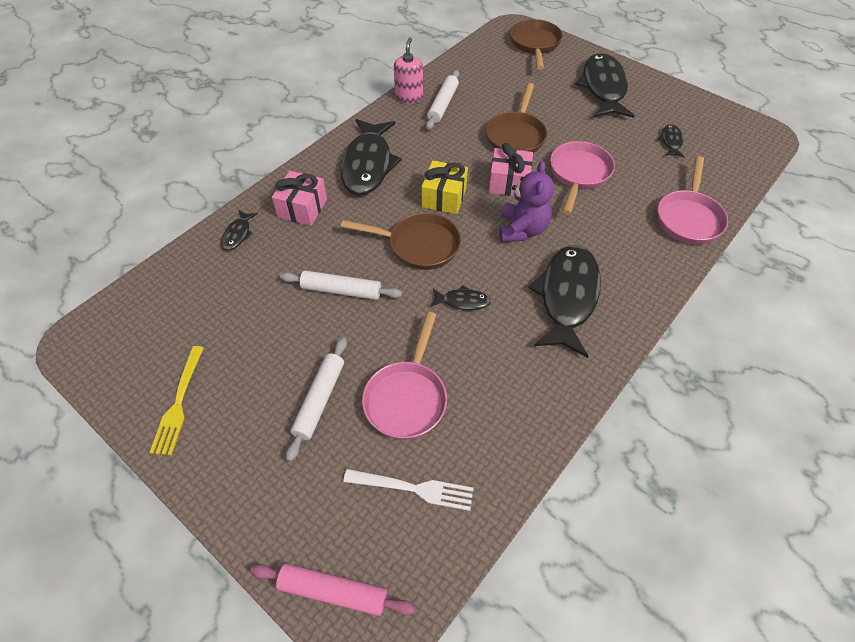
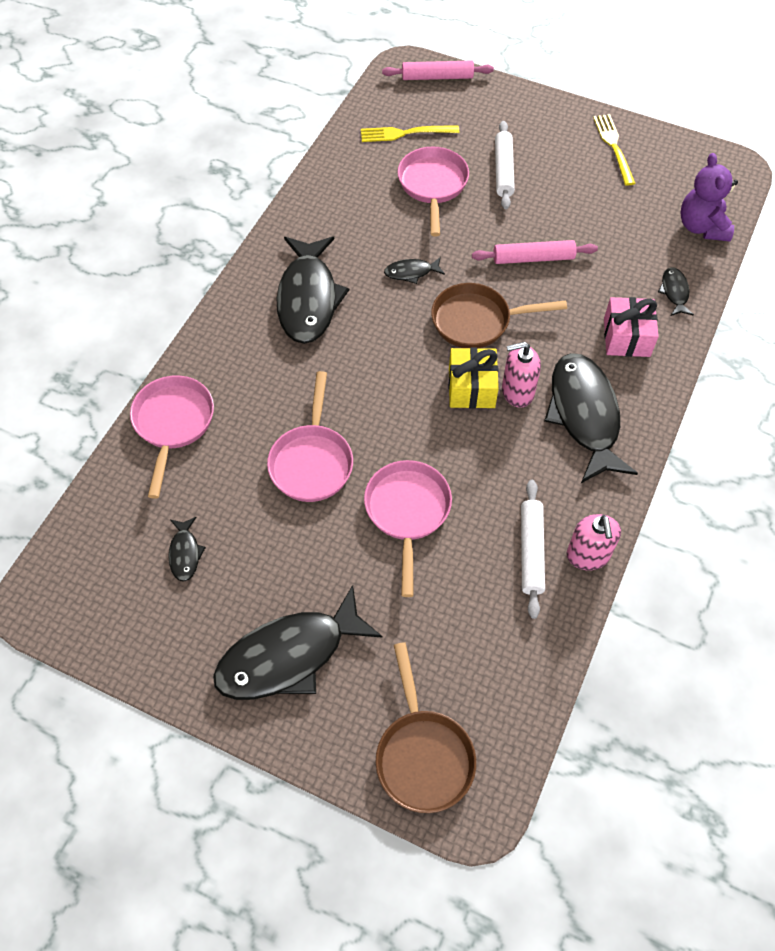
camera: 165 degrees right, 5 degrees up
white rolling pin [280,270,402,300] -> pink rolling pin [472,240,598,264]
white fork [343,469,474,511] -> yellow fork [361,125,459,142]
brown pan [486,83,547,153] -> pink pan [364,460,452,597]
pink gift [489,143,533,196] -> none
purple teddy bear [499,161,554,242] -> purple teddy bear moved to [680,153,738,241]
black fish [575,53,635,118] -> black fish turned 75 degrees clockwise [213,585,383,700]
none -> pink soap dispenser [502,342,541,407]

